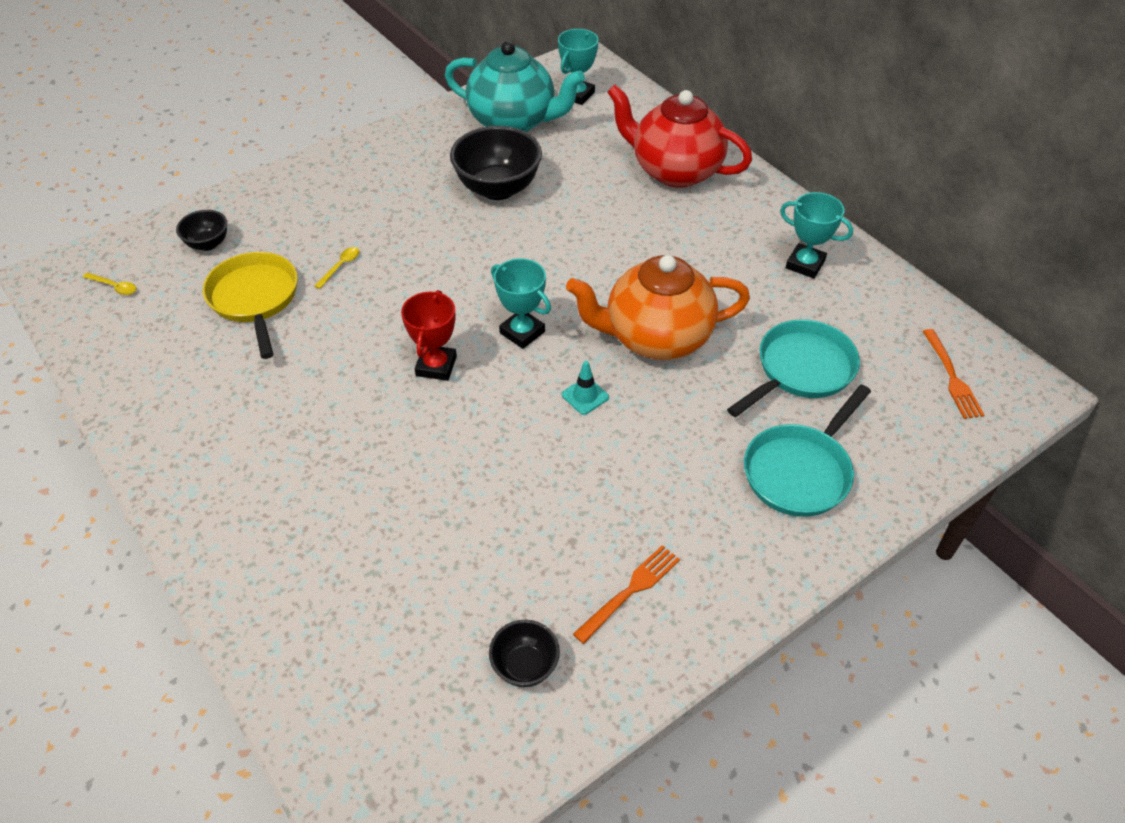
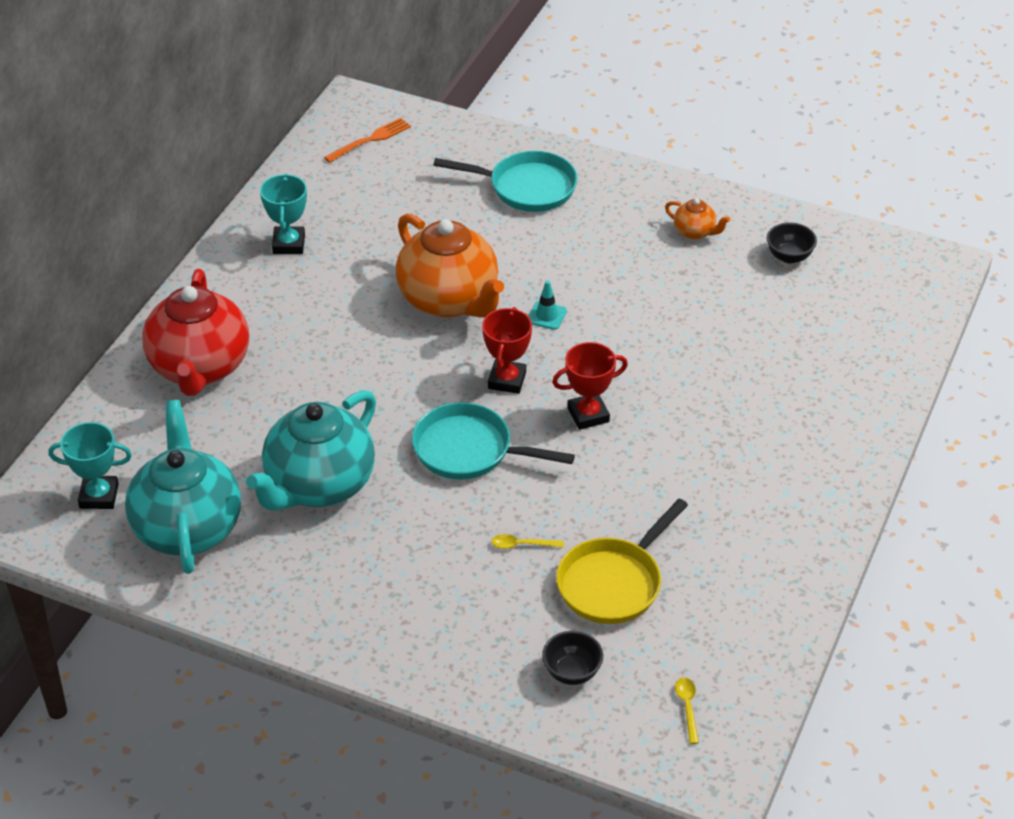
camera: 120 degrees left, 5 degrees down
black bowl [450,126,542,200] -> turquoise teapot [246,390,376,511]
turquoise trophy [491,258,551,349] -> red trophy [482,307,532,394]
orange fork [573,545,680,644] -> orange teapot [665,199,730,240]
turquoise pan [727,319,860,417] -> turquoise pan moved to [412,402,575,479]

